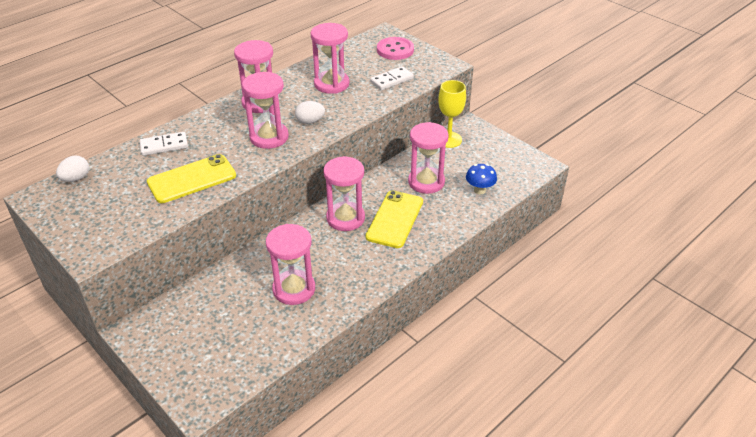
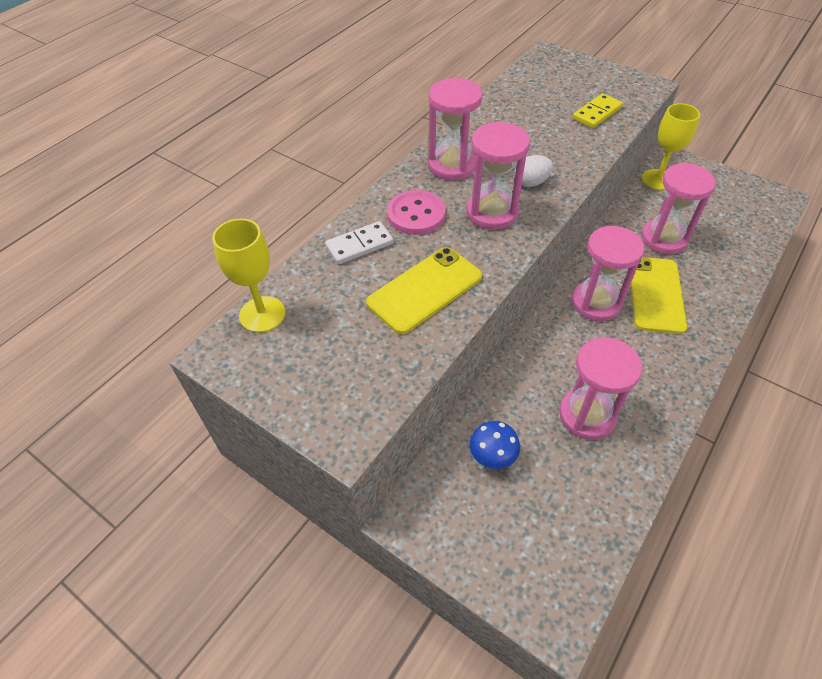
camera: 10 degrees left, 10 degrees up
white egg [56,156,89,182] -> yellow goblet [212,219,285,333]
pink hourglass [311,23,349,94] -> none
white domino [370,66,414,90] -> yellow domino [573,93,623,128]
pink button [377,37,414,60] -> pink button moved to [387,190,446,235]
blue mushroom [466,164,497,194] -> blue mushroom moved to [470,421,520,469]

